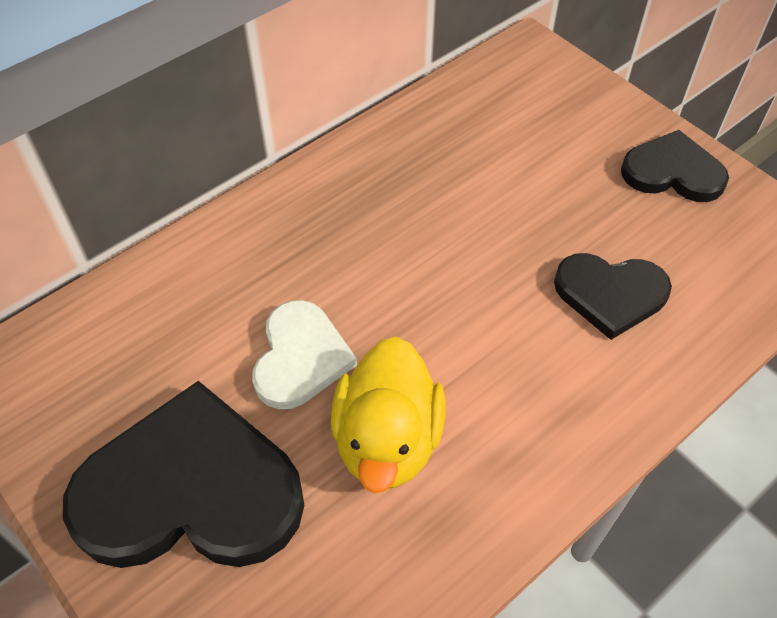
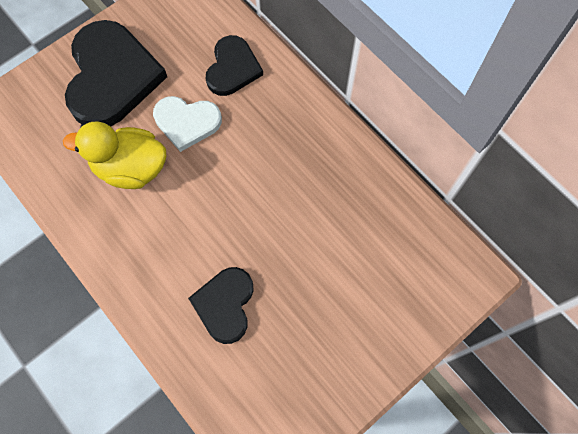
camera: 90 degrees right, 15 degrees up
black heart [621,130,729,202] -> black heart moved to [206,35,263,96]

